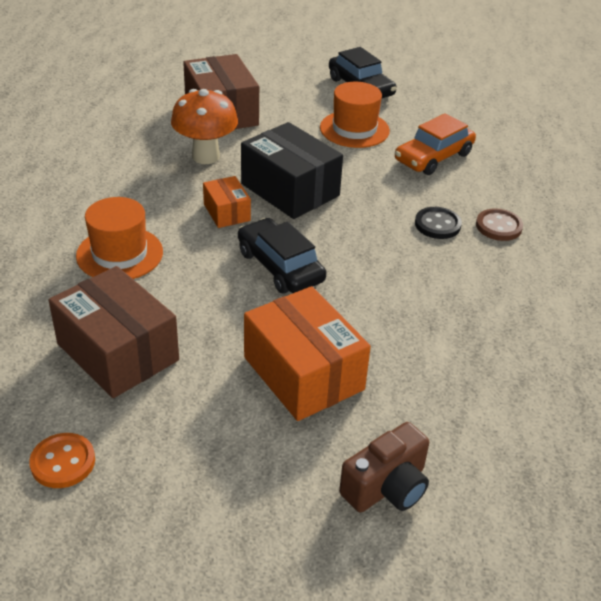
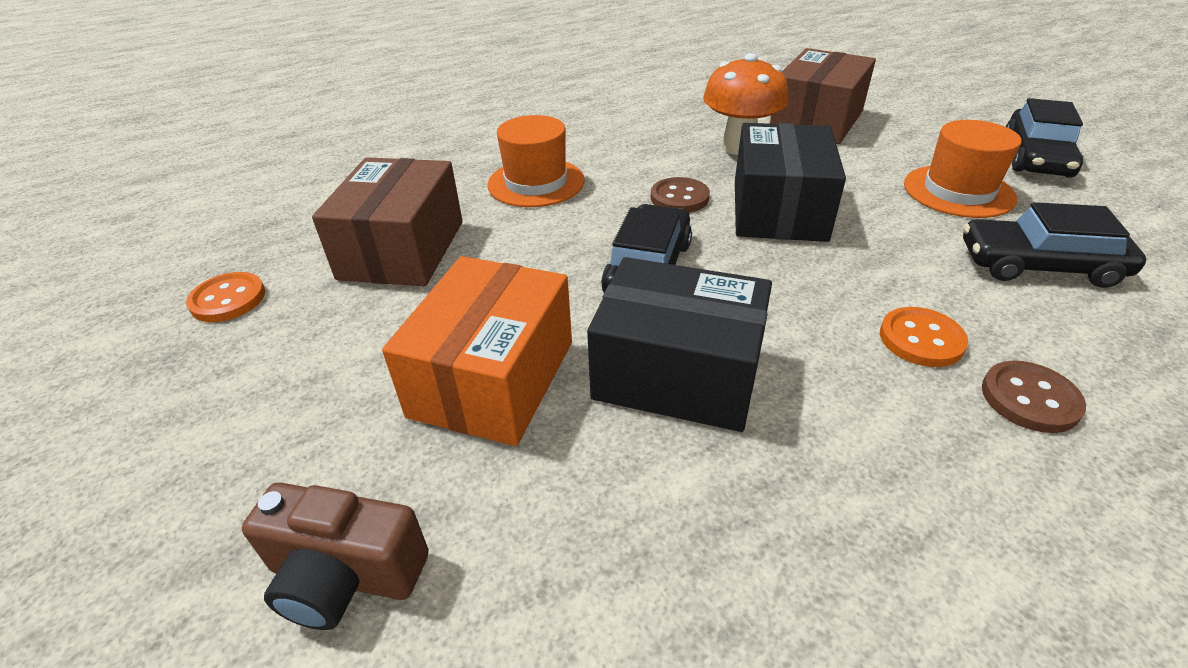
camera: 55 degrees right, 0 degrees up
orange box [203,176,251,228] -> brown button [651,177,710,213]
orange car [395,113,476,175] -> black car [963,202,1146,288]
black button [415,207,462,239] -> orange button [880,307,968,367]
none -> black box [587,257,772,432]

